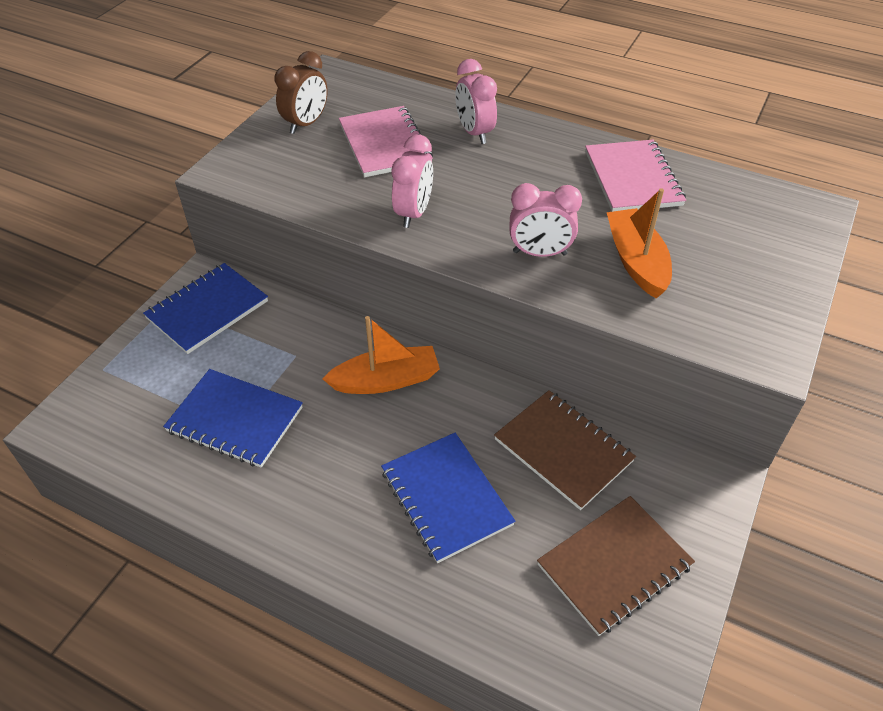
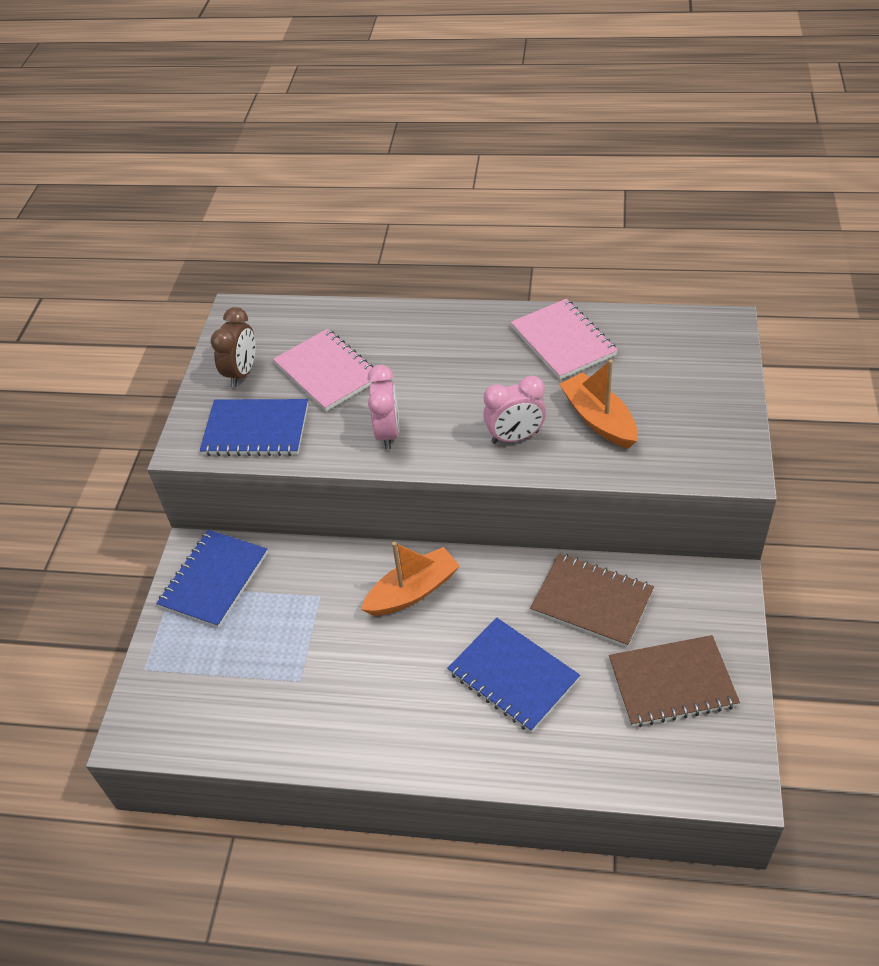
camera: 15 degrees left, 0 degrees up
blue notebook [163,369,303,468] -> blue notebook moved to [200,399,308,456]
pink clock [455,59,497,144] -> none
brown notebook [537,496,695,636] -> brown notebook turned 45 degrees clockwise [609,635,740,727]

